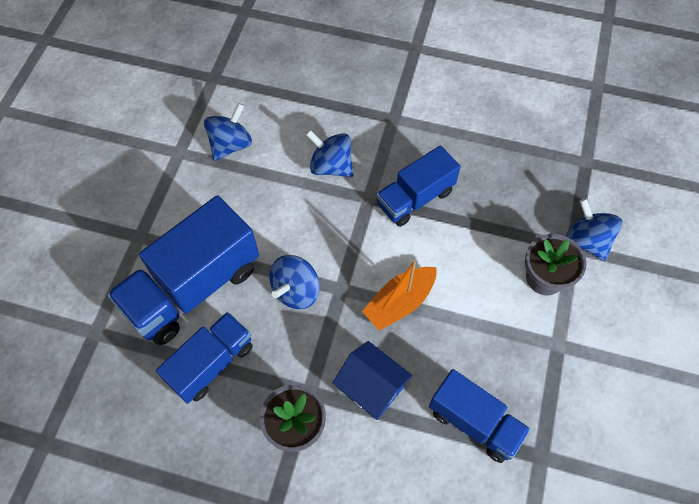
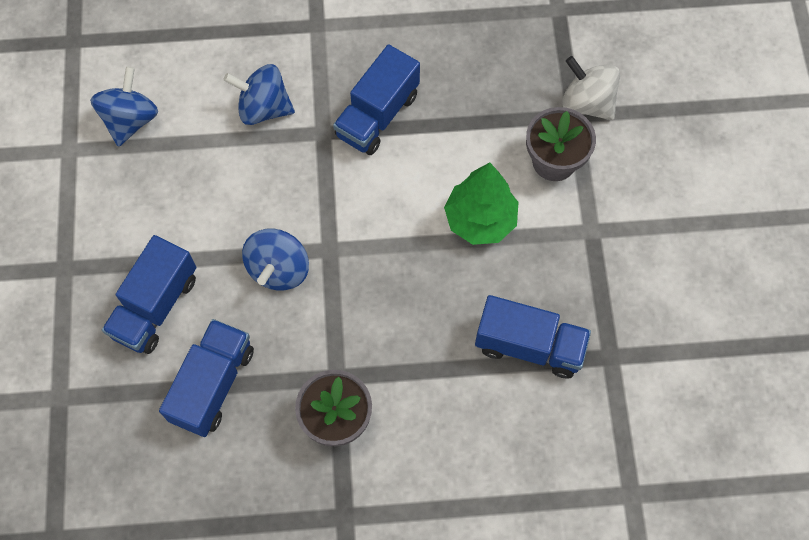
camera: 20 degrees left, 5 degrees up
blue truck [107,195,259,345] -> blue truck [102,235,196,354], size x0.62
blue house [333,341,413,420] -> none
orange boat [362,260,437,331] -> none
blue spinning top [566,198,622,261] -> white spinning top [562,56,620,120]
none -> green tree [444,162,519,245]

